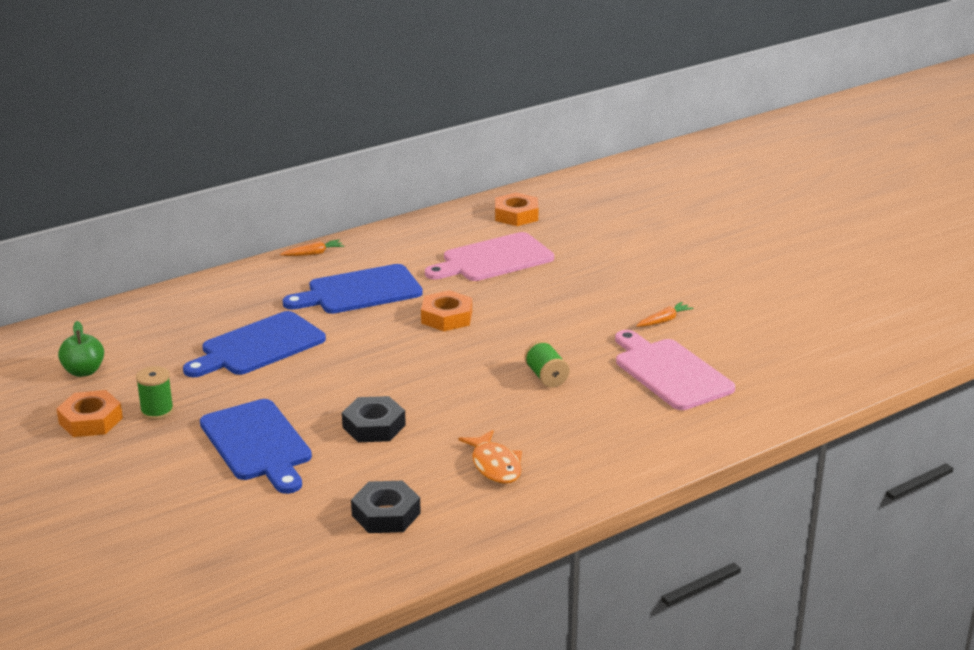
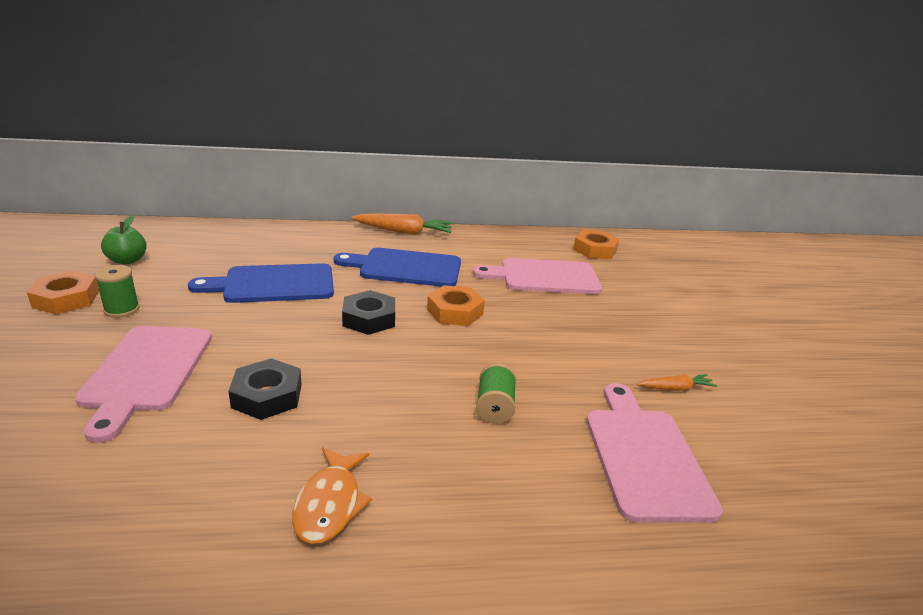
camera: 25 degrees right, 0 degrees up
blue cutting board [200,399,312,494] -> pink cutting board [75,326,212,443]
orange carrot [280,240,344,256] -> orange carrot [351,213,453,235], size x1.84
black nut [351,481,421,533] -> black nut moved to [342,290,395,335]

